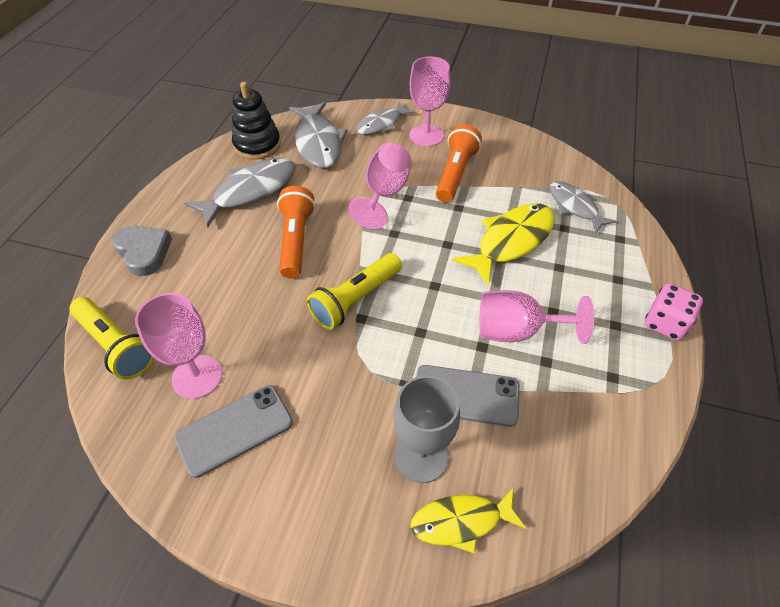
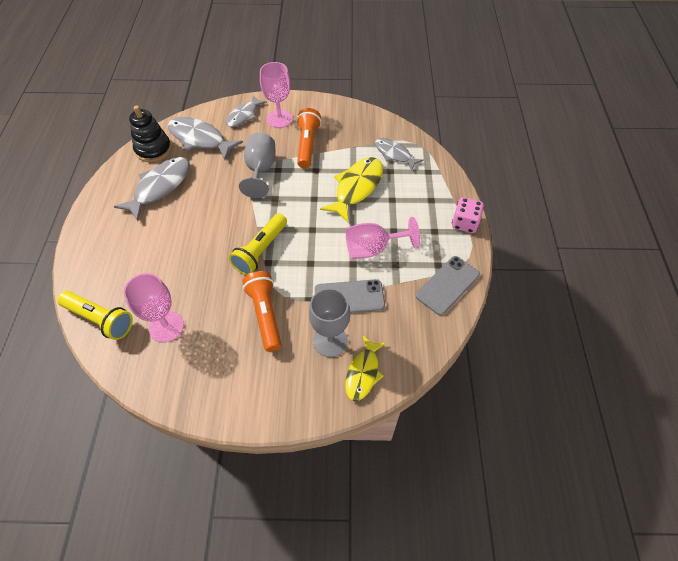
camera: 15 degrees left, 5 degrees up
grey heart [112,226,172,276] -> none
grey phone [174,385,293,478] -> grey phone moved to [416,256,480,315]
orange flashlight [277,186,315,278] -> orange flashlight moved to [242,271,282,352]
grey fish [289,102,347,168] -> grey fish turned 150 degrees clockwise [168,117,243,160]
pink goblet [348,143,412,229] -> grey goblet [239,133,275,198]
yellow fish [410,488,526,554] -> yellow fish turned 45 degrees counterclockwise [345,336,386,401]

